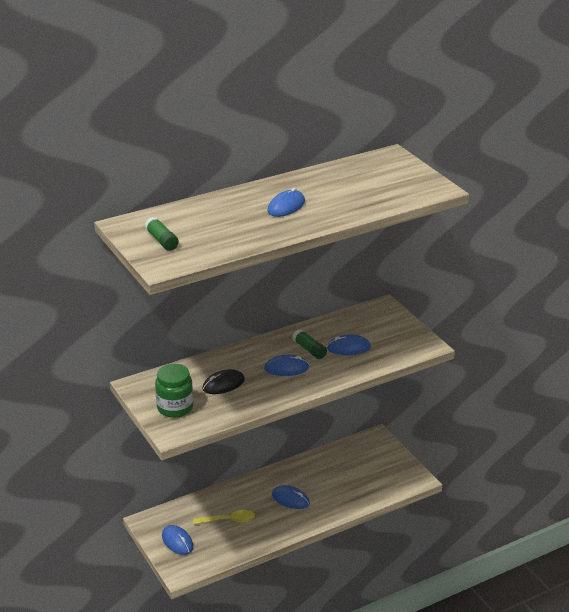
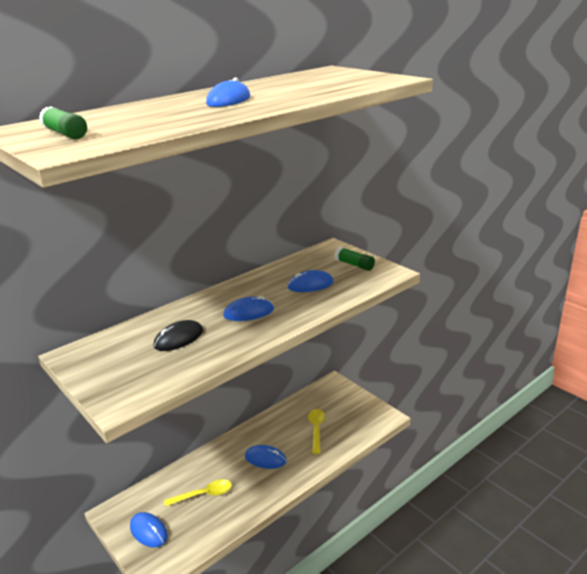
camera: 10 degrees left, 5 degrees down
green jar [155,364,193,418] -> none
green glue stick [293,329,327,359] -> green glue stick moved to [334,247,375,271]
none -> yellow spoon [308,409,325,454]

